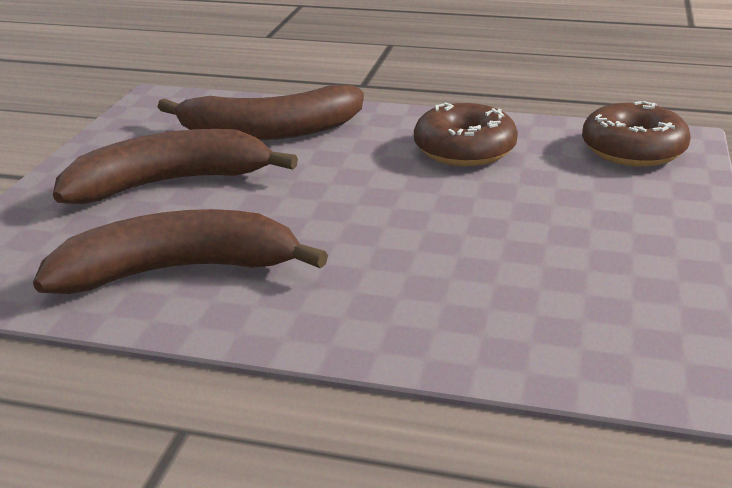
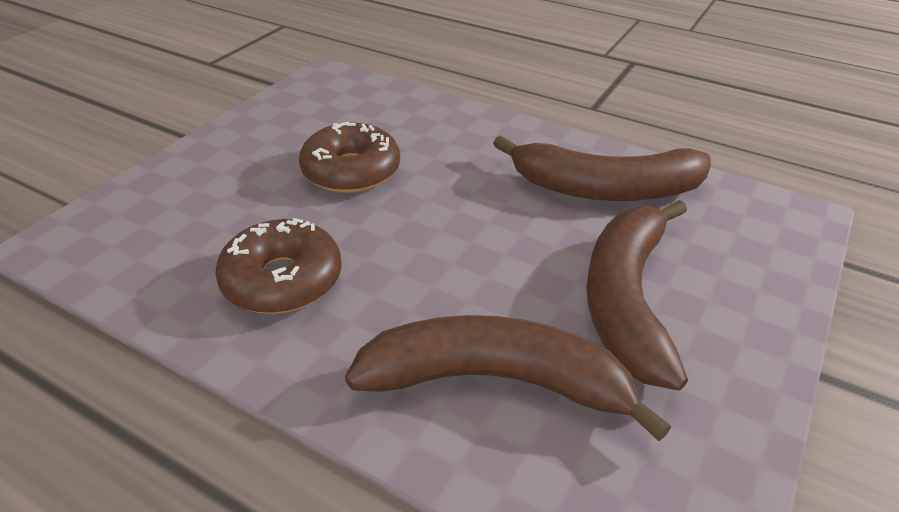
camera: 165 degrees left, 10 degrees up
brown banana [53,129,298,204] -> brown banana turned 105 degrees clockwise [586,200,688,390]
brown donut [582,101,691,166] -> brown donut moved to [299,122,400,193]

